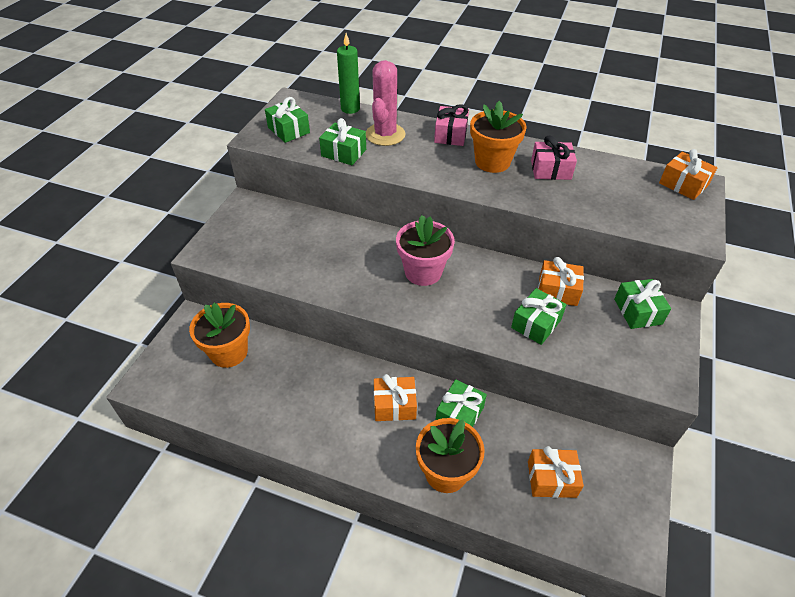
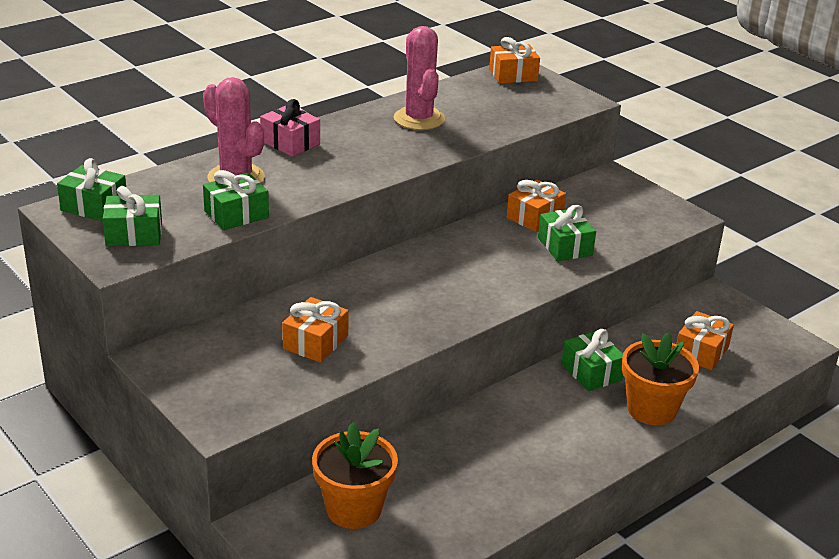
camera: 60 degrees left, 15 degrees down
green candle [337,33,360,114] -> none
orange gift [374,374,417,421] -> orange gift moved to [282,297,349,363]
pink flower pot [396,215,455,286] -> none
orange flower pot [470,101,527,173] -> none
pink gift [531,136,577,180] -> pink cactus [394,26,445,130]
green gift [614,279,671,329] -> green gift moved to [57,158,126,221]

